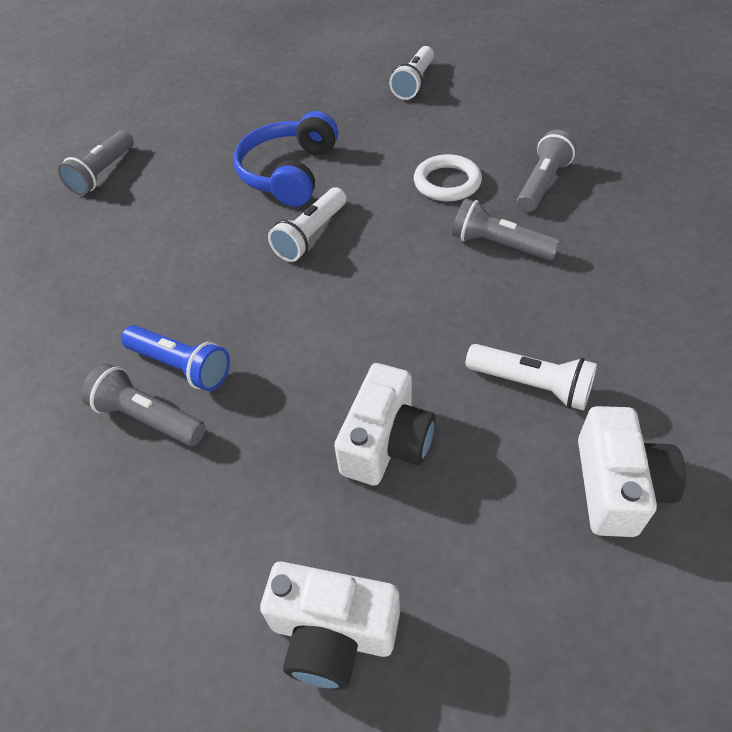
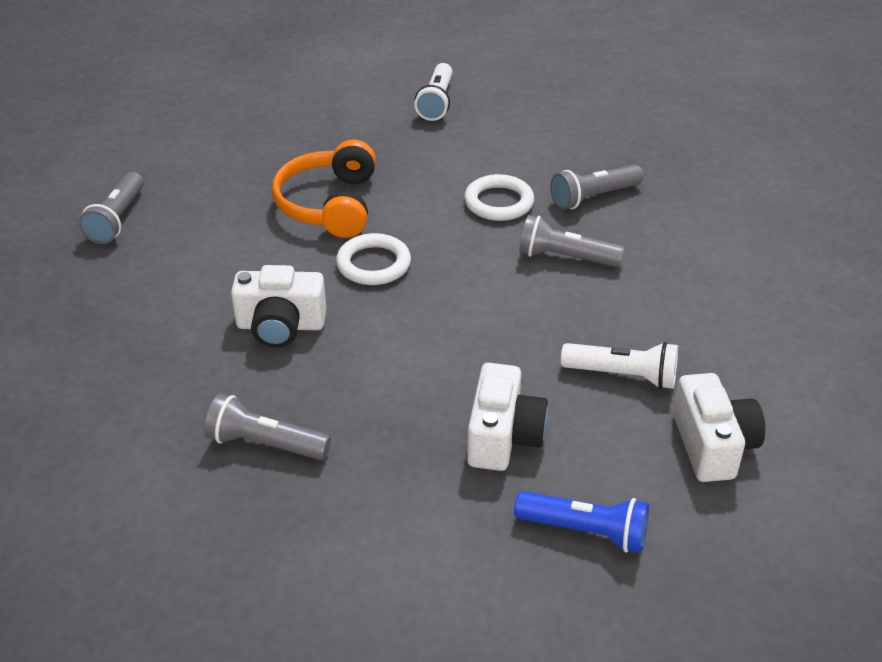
camera: 15 degrees left, 10 degrees down
blue flashlight [121,325,230,391] -> blue flashlight moved to [514,491,649,553]
blue headphones [234,111,338,207] -> orange headphones [272,139,376,238]
white camera [260,562,400,690] -> white camera moved to [231,265,326,348]
white flashlight [268,187,346,262] -> white ring [336,233,411,285]
grey flashlight [517,130,577,212] -> grey flashlight turned 135 degrees counterclockwise [550,165,644,210]

